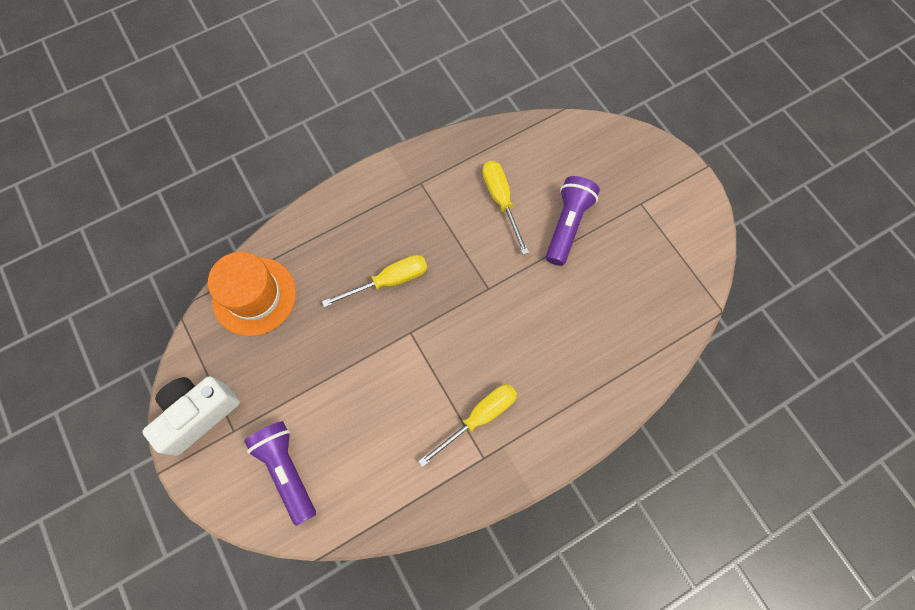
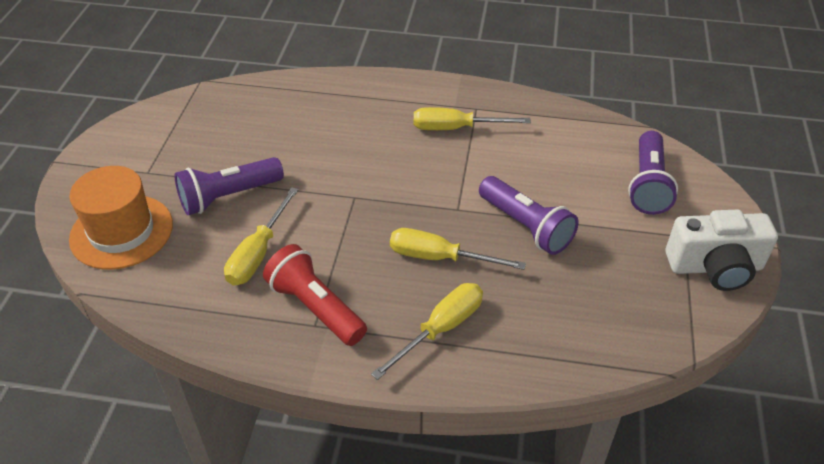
camera: 140 degrees left, 25 degrees down
orange hat [208,252,296,336] -> orange hat moved to [69,166,173,270]
none -> red flashlight [263,244,367,346]
none -> yellow screwdriver [371,283,483,380]
none -> purple flashlight [479,176,579,255]

